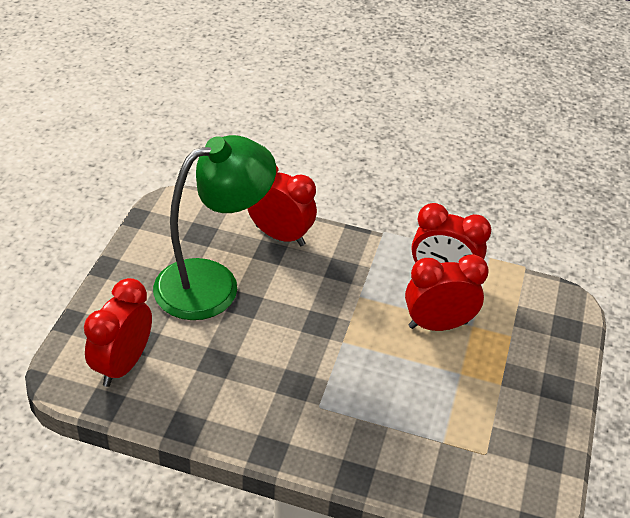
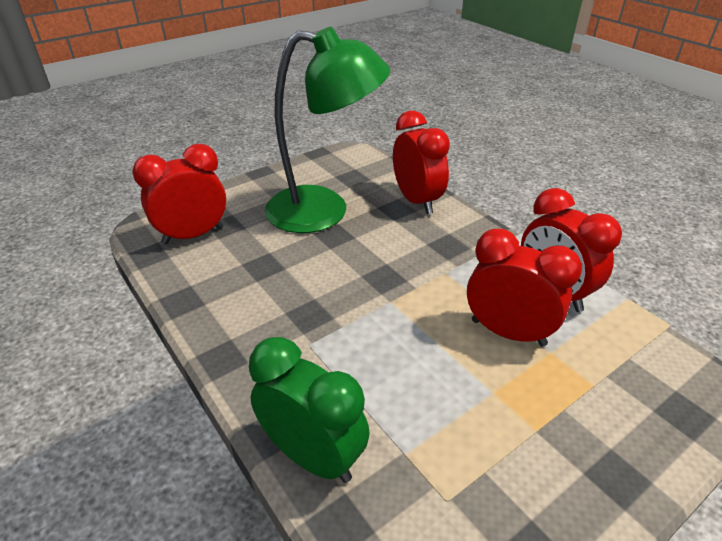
camera: 40 degrees right, 5 degrees down
none -> green clock [249,337,370,483]

